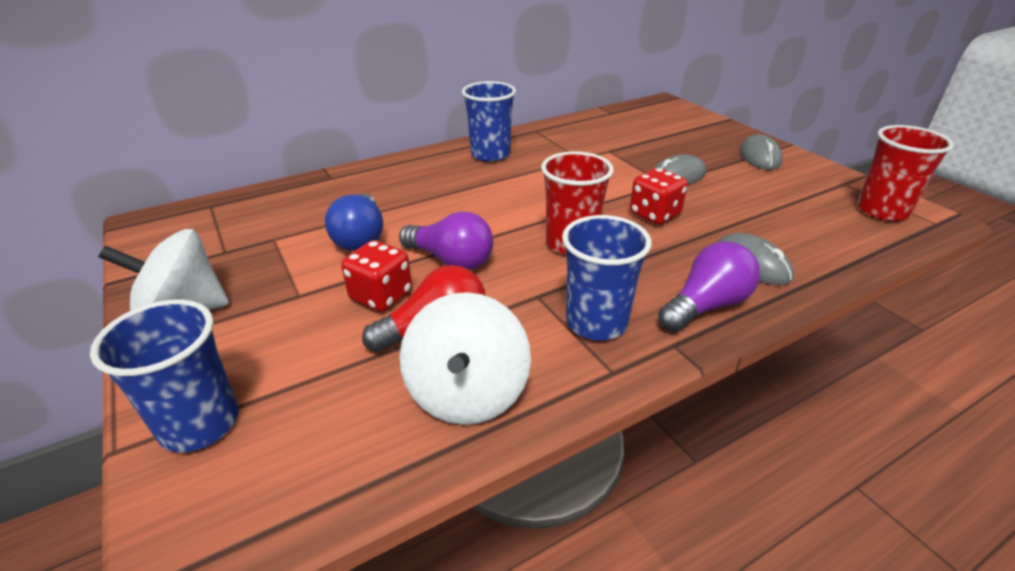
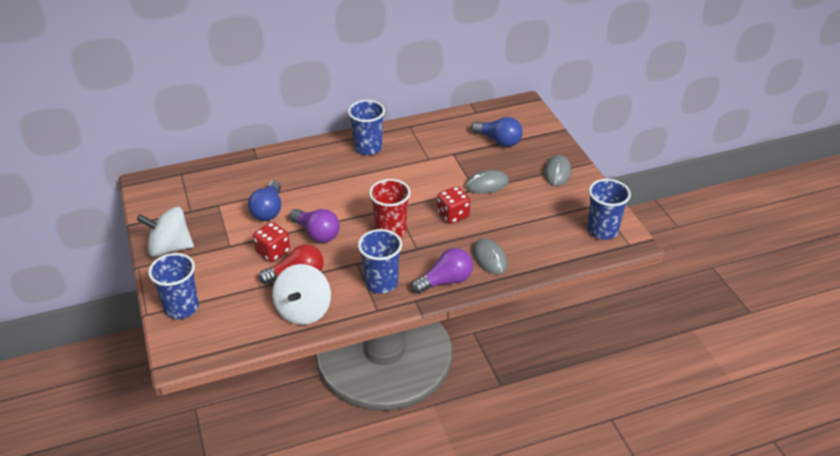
camera: 10 degrees right, 5 degrees up
red cup [857,125,954,221] -> blue cup [587,179,631,240]
none -> blue light bulb [471,117,523,147]

